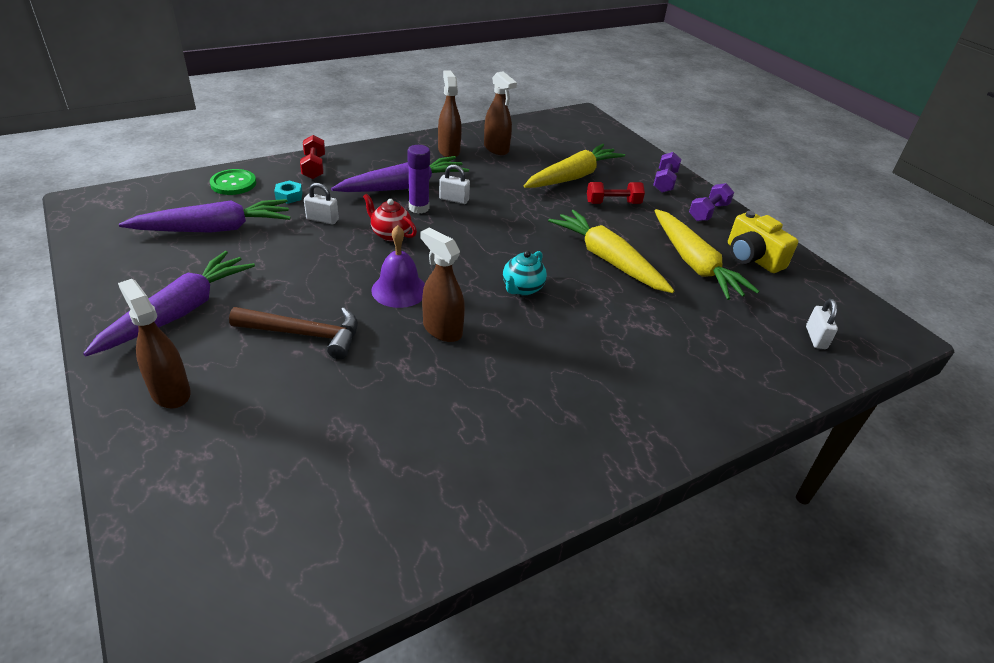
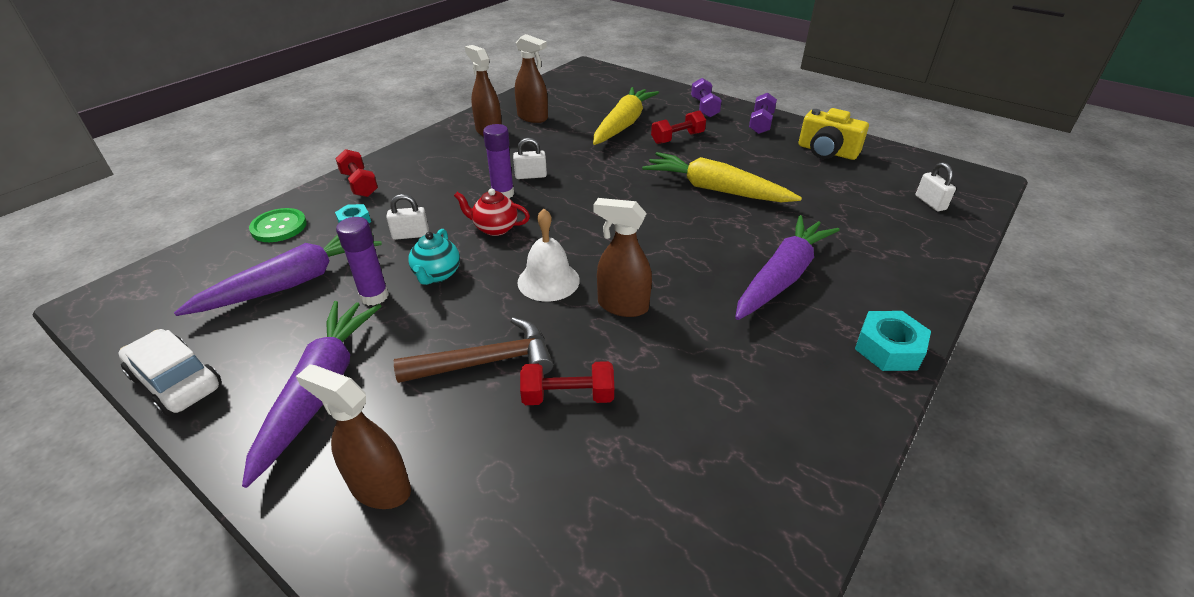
camera: 20 degrees left, 0 degrees up
purple carrot [331,156,469,192] -> purple carrot moved to [735,215,839,320]
purple bell [371,225,425,308] -> white bell [517,209,580,302]
turquoise teapot [503,251,547,296] -> turquoise teapot moved to [408,229,460,285]
yellow carrot [655,209,759,300] -> none
none -> white car [119,329,222,416]
none -> purple glue stick [336,217,389,306]
none -> red dumbbell [520,361,614,405]
none -> turquoise nut [855,311,931,371]

